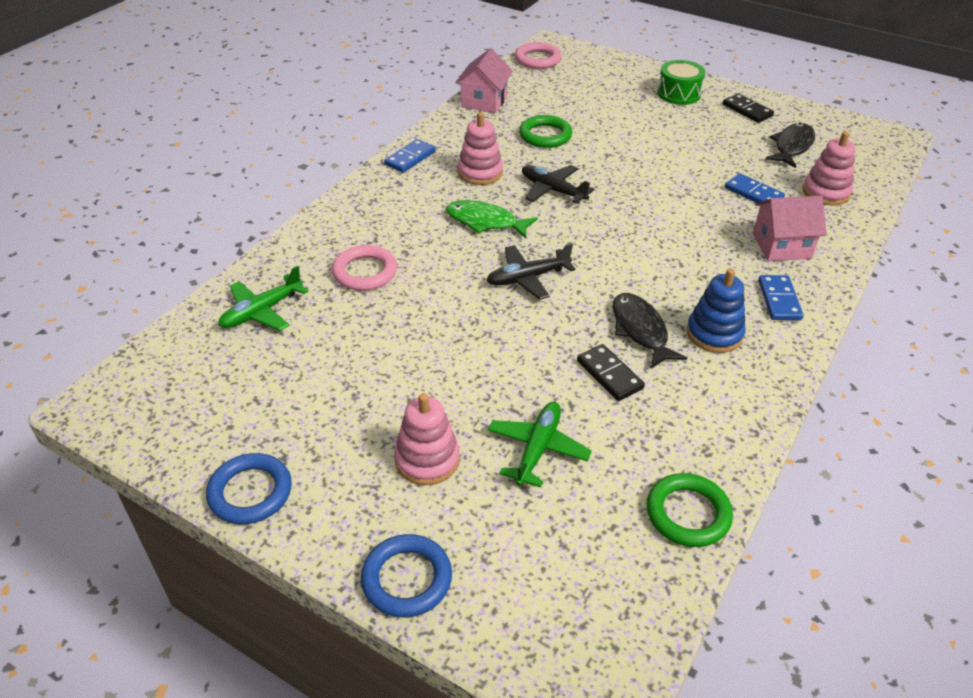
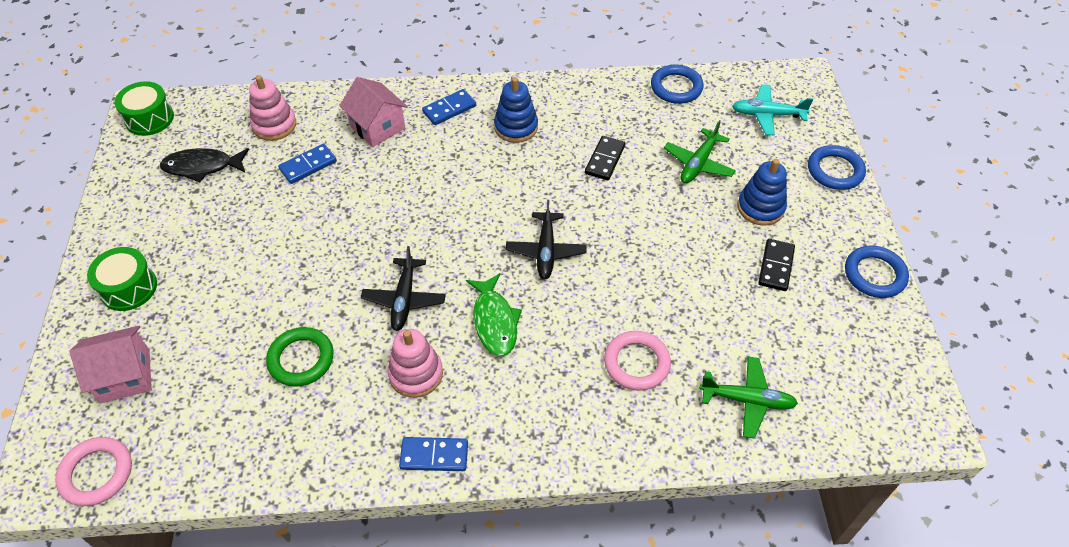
camera: 125 degrees left, 10 degrees up
pink stacking toy [394,393,460,485] -> blue stacking toy [737,159,787,226]
pink house [455,48,513,113] -> pink house moved to [70,326,152,403]
black plane [486,243,575,300] -> black plane turned 60 degrees clockwise [506,200,587,280]
green plane [488,402,592,488] -> green plane turned 45 degrees counterclockwise [664,120,736,183]
black fish [613,293,687,369] -> none
green ring [646,473,733,547] -> blue ring [651,64,704,104]
black domino [723,93,774,123] -> black domino moved to [758,239,795,291]
blue domino [725,173,785,203] -> blue domino turned 45 degrees clockwise [278,144,337,184]
none -> green drum [114,81,174,136]
none -> turquoise plane [732,84,813,136]

